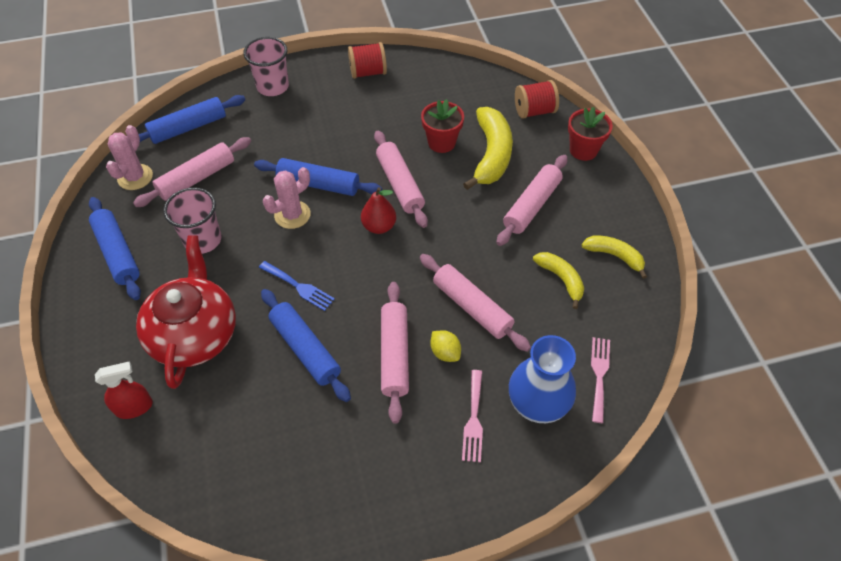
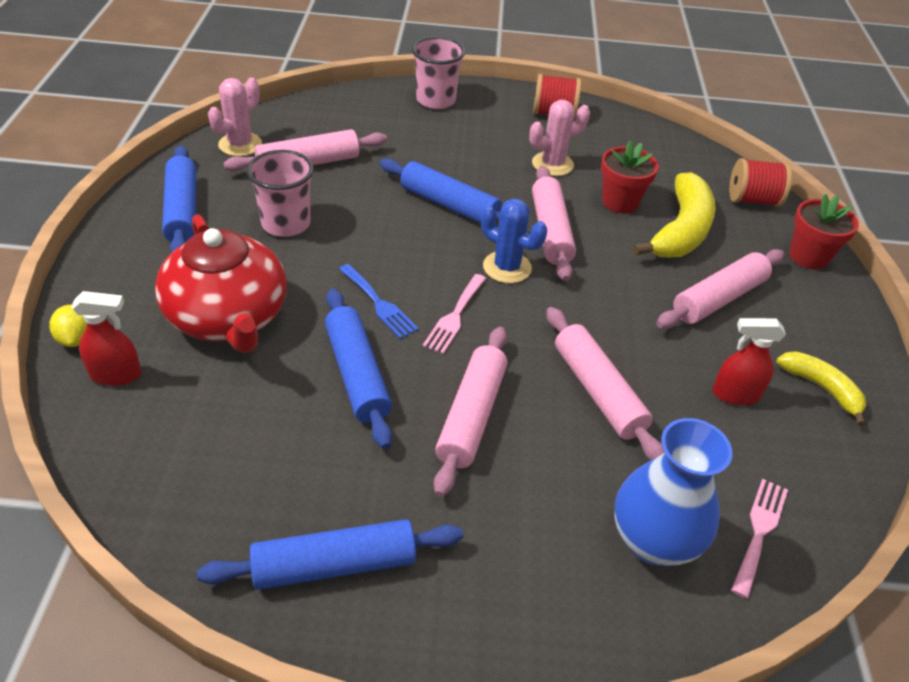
camera: 15 degrees right, 10 degrees down
red teapot [136,235,236,389] -> red teapot turned 135 degrees clockwise [155,214,287,353]
blue rolling pin [139,95,245,144] -> blue rolling pin moved to [197,519,463,590]
pink cactus [263,167,311,229] -> pink cactus moved to [529,100,590,176]
red pear [361,187,396,234] -> blue cactus [481,199,547,283]
yellow lemon [430,330,461,362] -> yellow lemon moved to [49,305,87,347]
pink fork [462,370,483,462] -> pink fork moved to [423,274,486,354]
yellow banana [533,252,584,309] -> red spray bottle [713,318,786,405]

